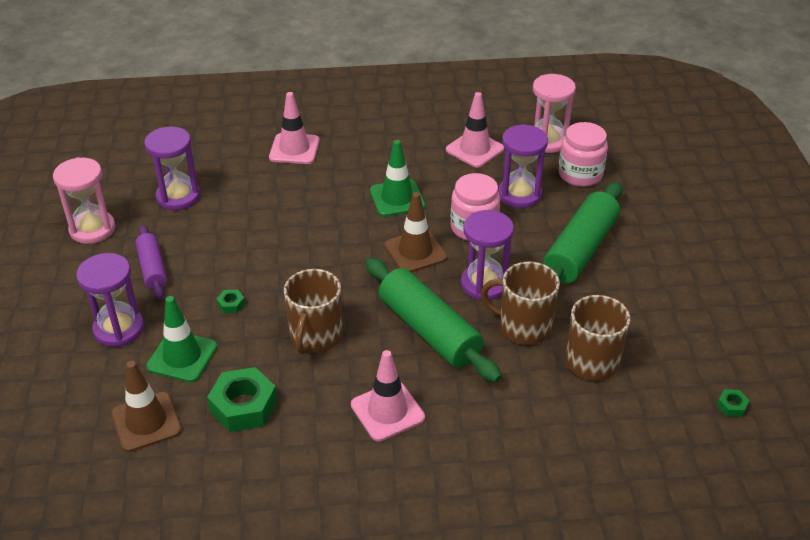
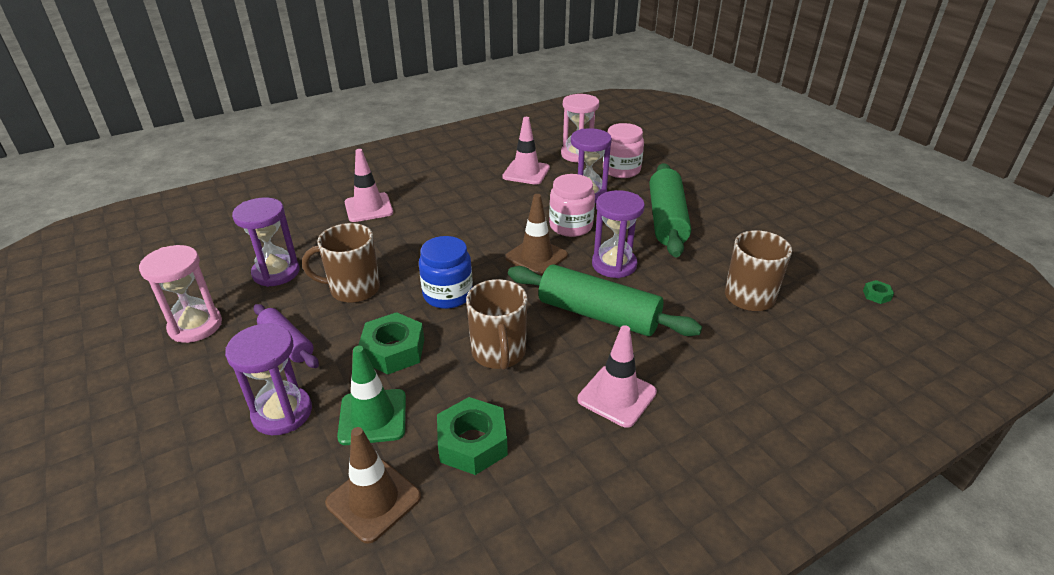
camera: 25 degrees left, 5 degrees down
green nut [216,289,245,314] -> green nut [358,312,424,374], size x2.22
green traffic cone [370,140,425,217] -> none
brown mug [480,262,560,345] -> brown mug moved to [302,223,380,303]
none -> blue jar [419,236,473,309]

